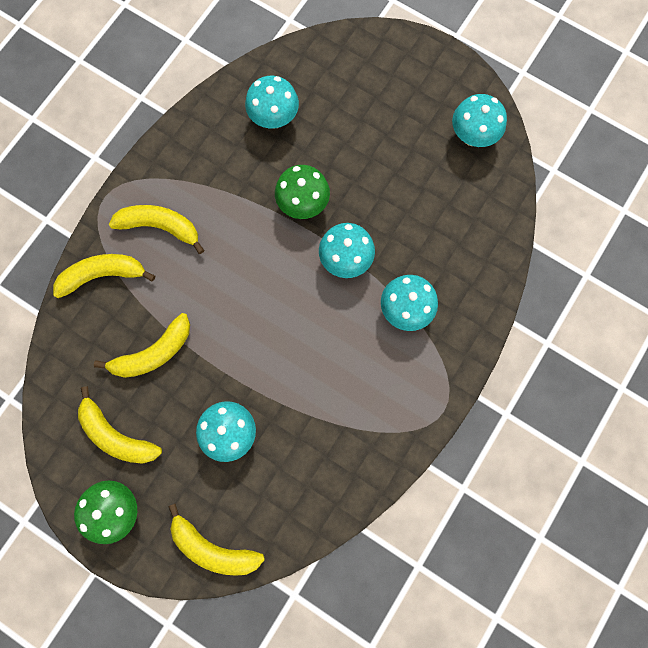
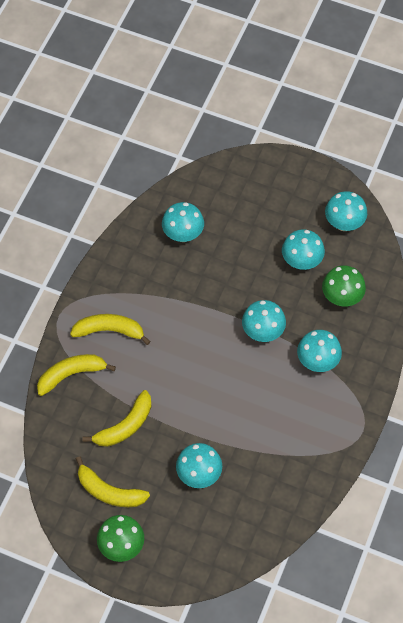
camera: 10 degrees left, 15 degrees down
yellow banana [168,504,265,576] -> none
green mushroom [275,165,330,219] -> green mushroom moved to [322,266,366,306]
none -> turquoise mushroom [282,229,325,270]

